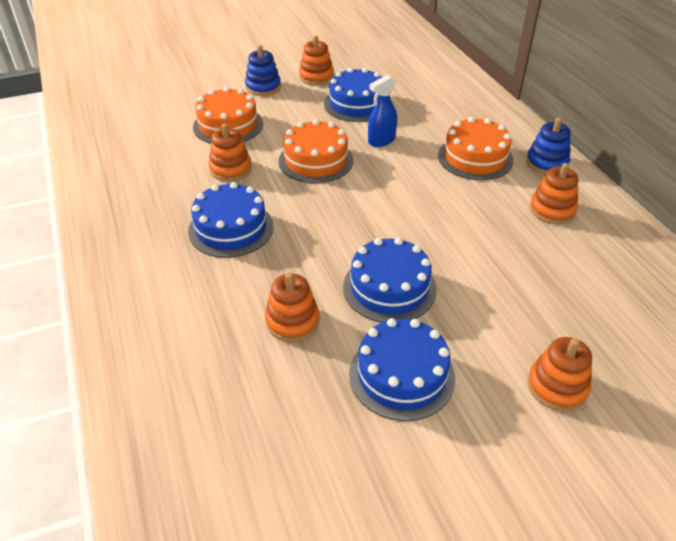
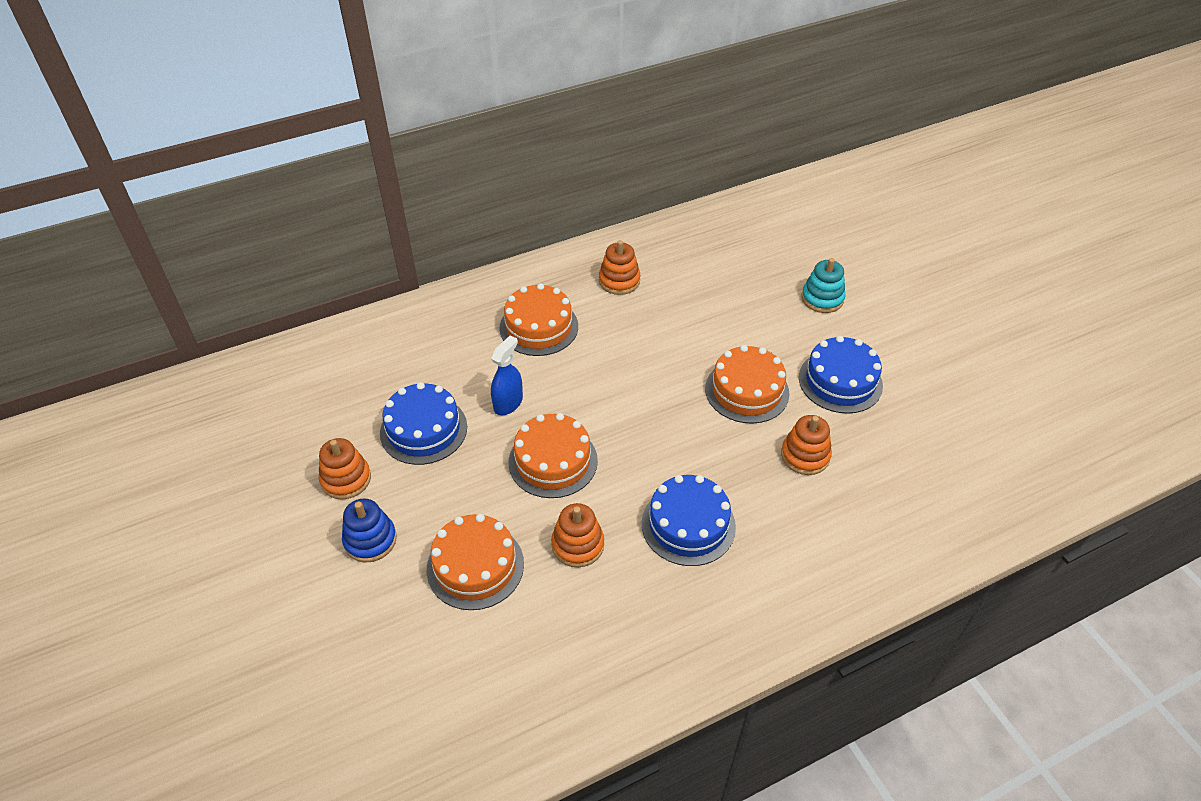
camera: 95 degrees left, 5 degrees up
blue cake [343,237,437,323] -> orange cake [705,345,789,424]
blue spray bottle [368,75,397,147] -> blue spray bottle turned 105 degrees counterclockwise [491,335,523,415]
blue stacking toy [526,118,571,174] -> none
orange stacking toy [527,337,592,411] -> turquoise stacking toy [801,258,846,313]

